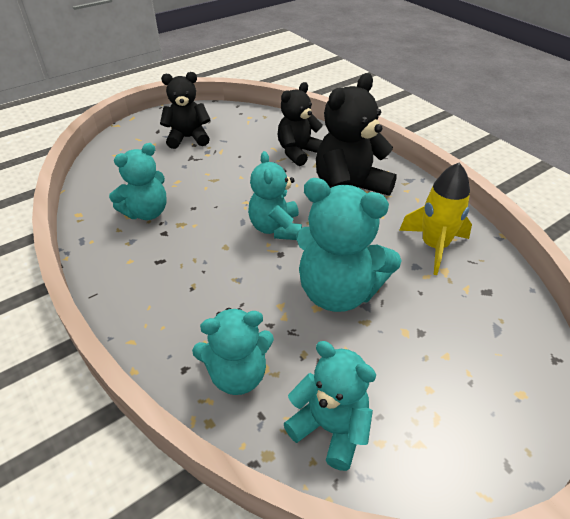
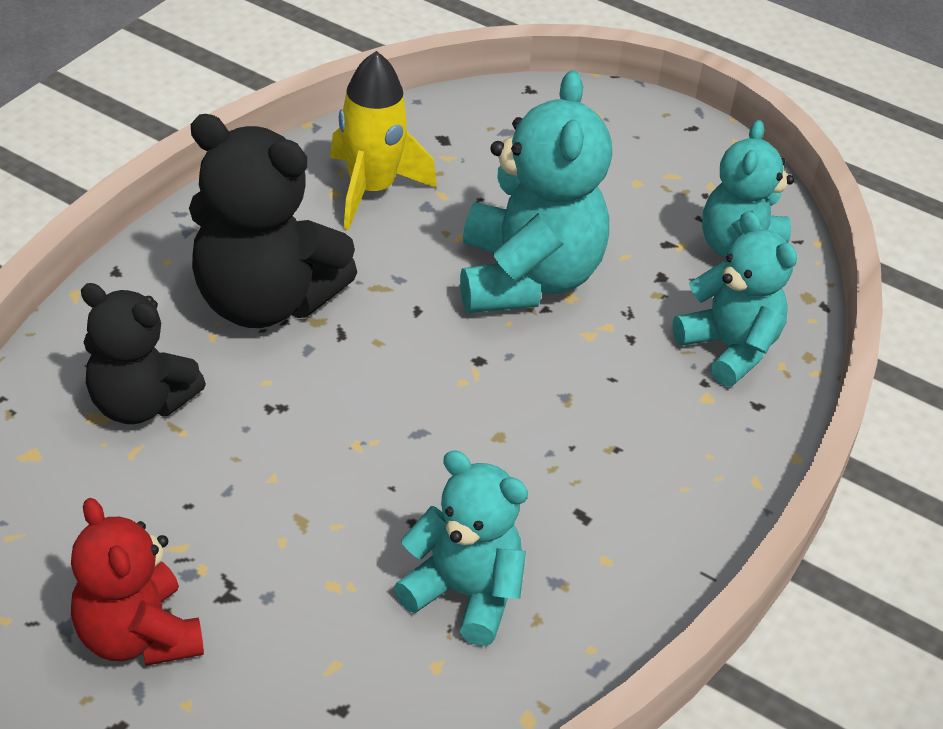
camera: 115 degrees left, 0 degrees up
black teddy bear [160,72,210,149] -> red teddy bear [71,498,204,666]
turquoise teddy bear [248,151,302,240] -> none

